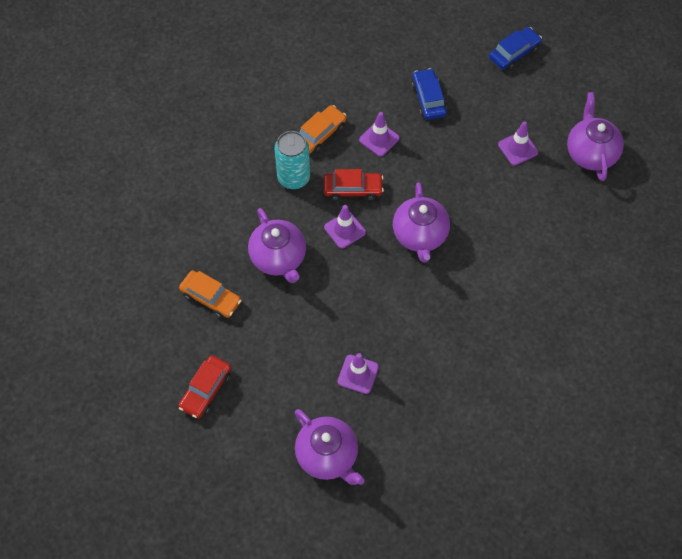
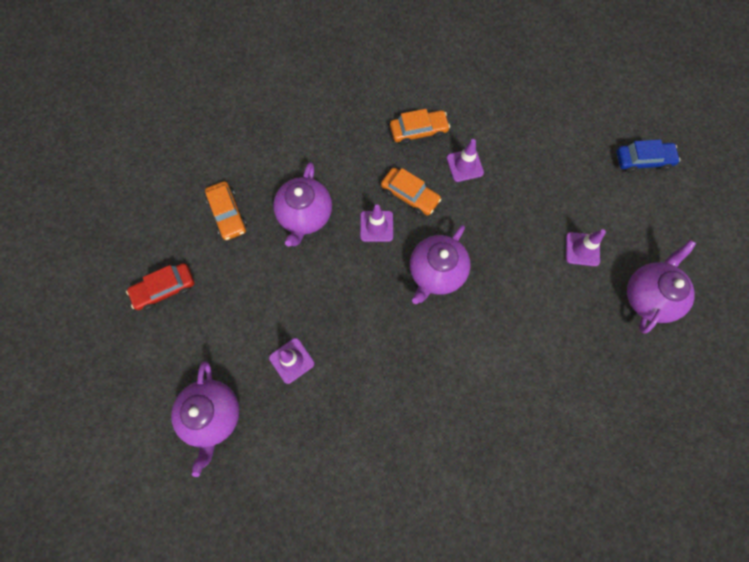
camera: 35 degrees right, 10 degrees up
turquoise can [274,131,310,189] -> none
red car [324,169,384,201] -> orange car [381,168,441,216]
blue car [412,68,447,120] -> none

